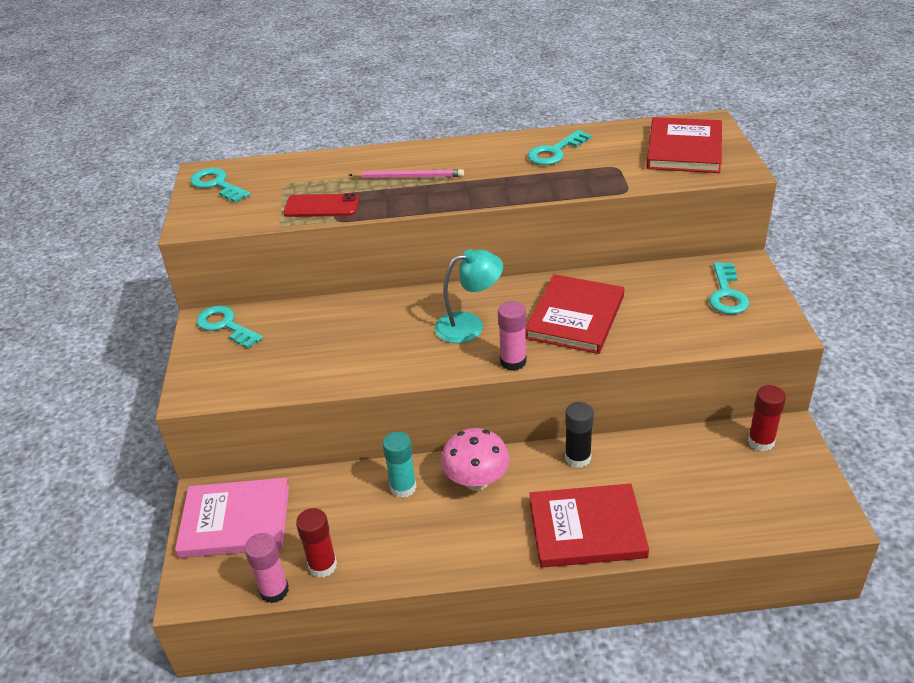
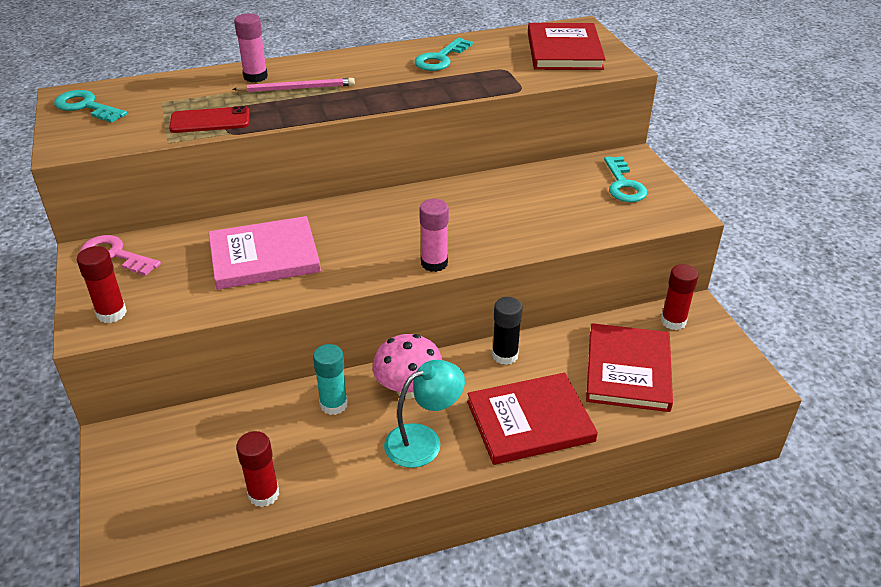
camera: 15 degrees left, 0 degrees up
pink book [175,478,289,558] -> pink book moved to [208,216,321,290]
turquoise key [196,305,263,349] -> pink key [80,235,161,276]
pink glue stick [244,533,289,603] -> pink glue stick moved to [234,13,268,82]
turquoise lamp [435,249,503,343] -> turquoise lamp moved to [384,360,465,468]
red book [525,274,624,354] -> red book moved to [586,323,673,412]
none -> red glue stick [77,246,127,323]

